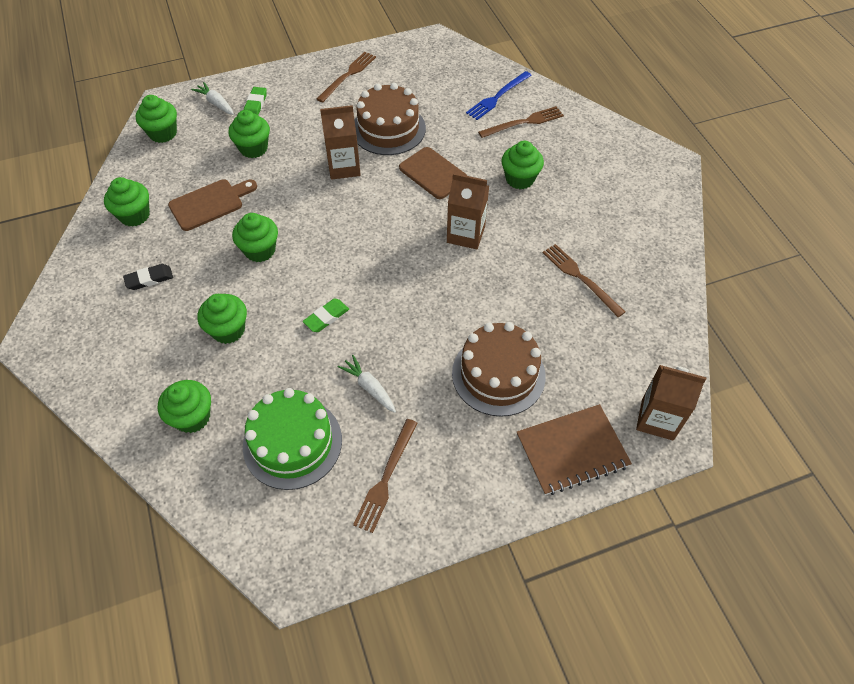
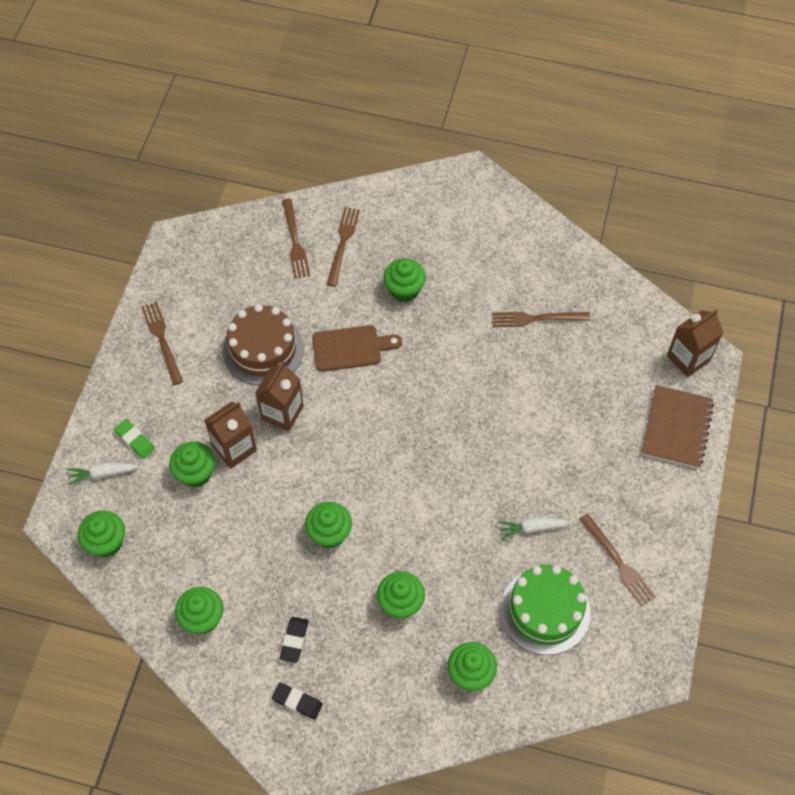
camera: 55 degrees left, 5 degrees up
brown cutting board [168,179,257,231] -> none
green eraser [303,299,349,332] -> none
brown carton [447,173,489,249] -> brown carton moved to [204,401,257,469]
brown cake [452,322,546,417] -> none
blue fork [466,71,532,120] -> brown fork [282,198,310,278]
none -> black eraser [272,683,323,720]

